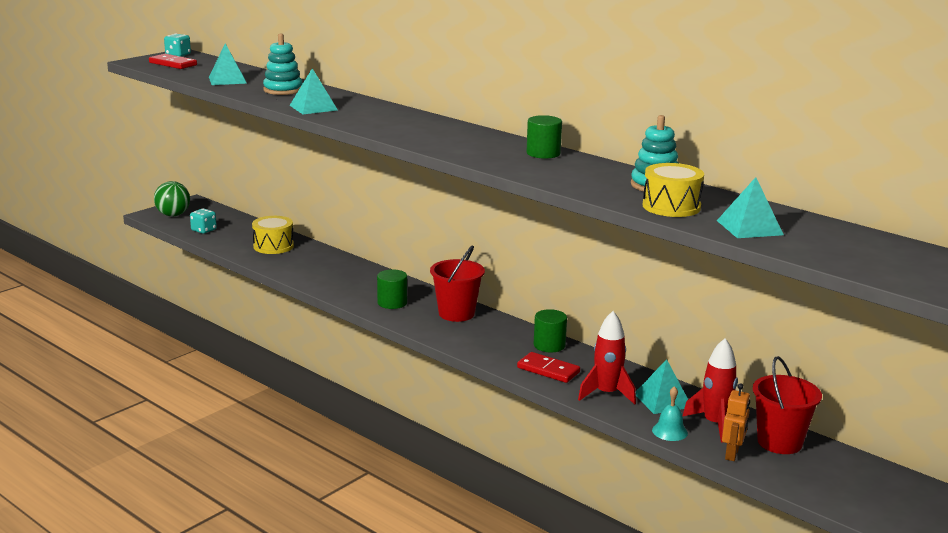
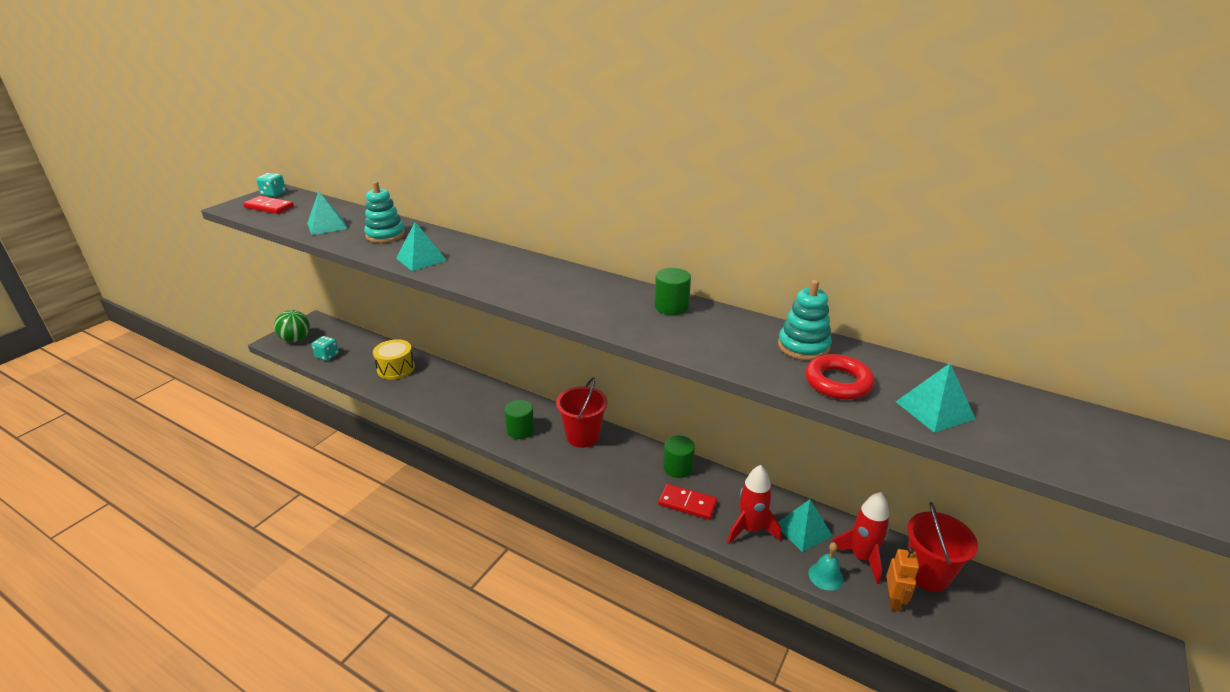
camera: 10 degrees left, 10 degrees up
yellow drum [642,163,704,217] -> red ring [805,354,875,400]

